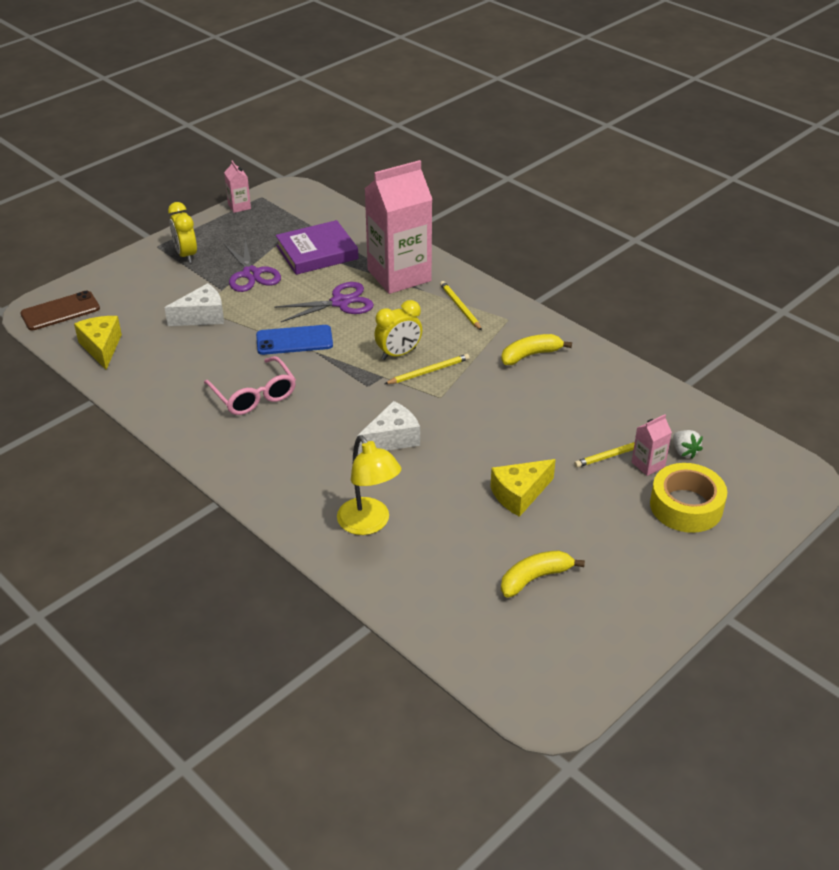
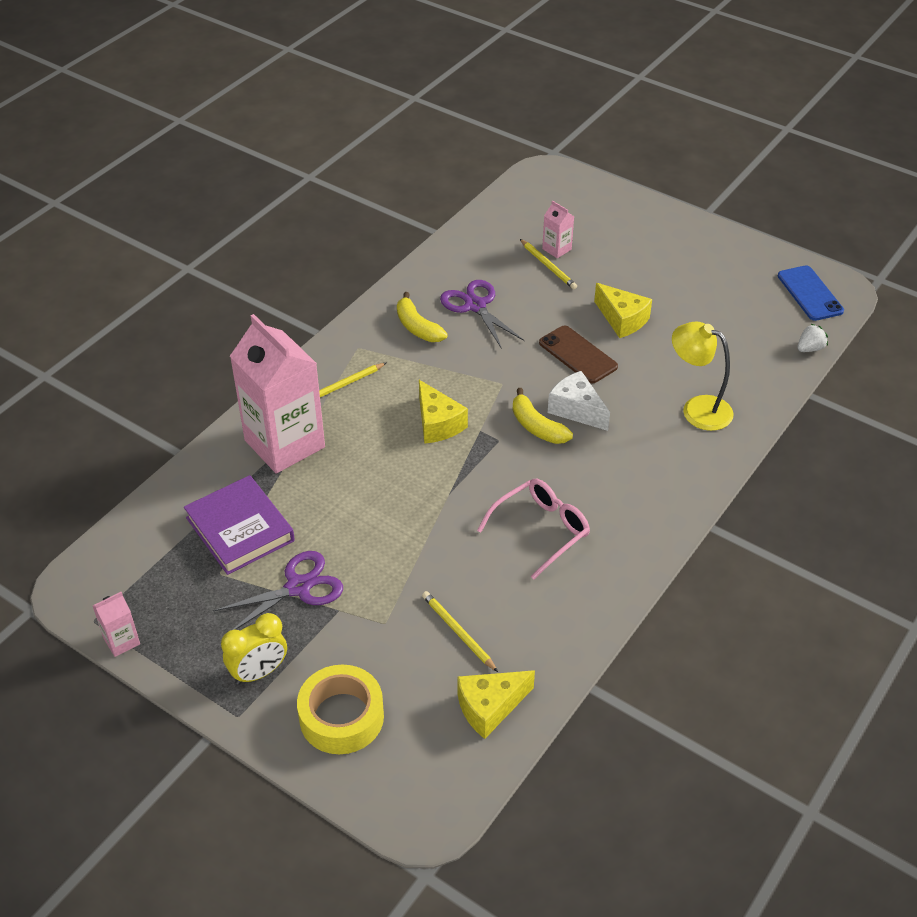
camera: 100 degrees left, 5 degrees up
brown phone [20,291,100,331] -> brown phone moved to [539,326,618,383]
white cheese [164,283,224,326] -> none
blue phone [256,325,333,355] -> blue phone moved to [778,265,844,321]
purple scissors [274,282,374,322] -> purple scissors moved to [440,280,524,349]
yellow lamp [337,435,401,535] -> yellow lamp turned 105 degrees counterclockwise [672,322,733,431]
yellow clock [374,300,422,360] -> yellow cheese [419,380,468,444]
yellow pencil [385,354,470,384] -> yellow pencil moved to [422,591,498,672]
yellow banana [501,550,585,598] -> yellow banana moved to [513,388,573,444]
yellow tape [650,463,727,533] -> yellow tape moved to [297,665,384,754]
white strawberry [673,430,703,459] -> white strawberry moved to [797,323,828,352]

